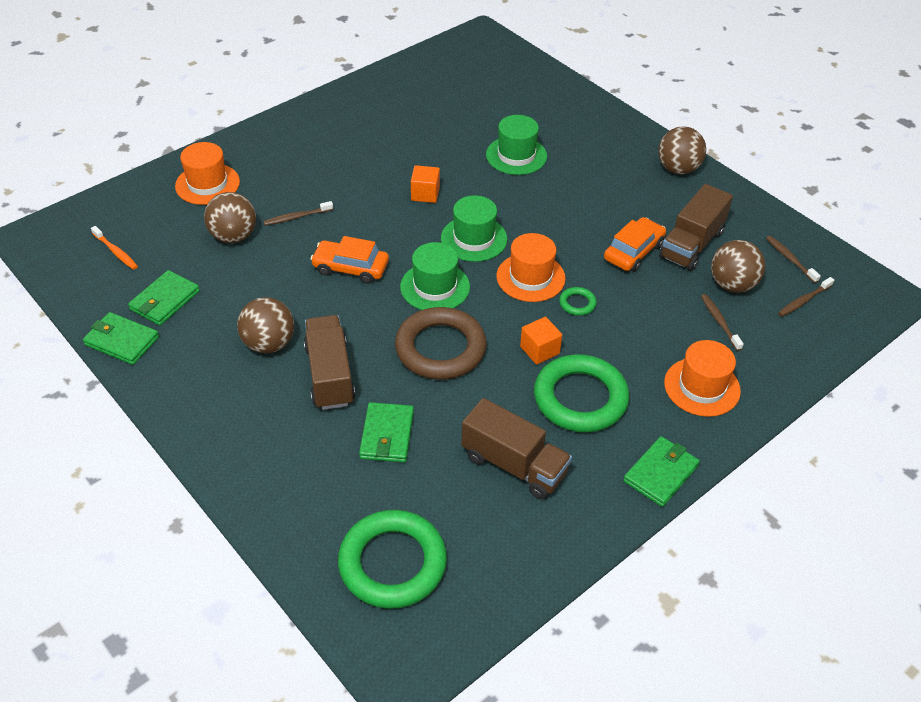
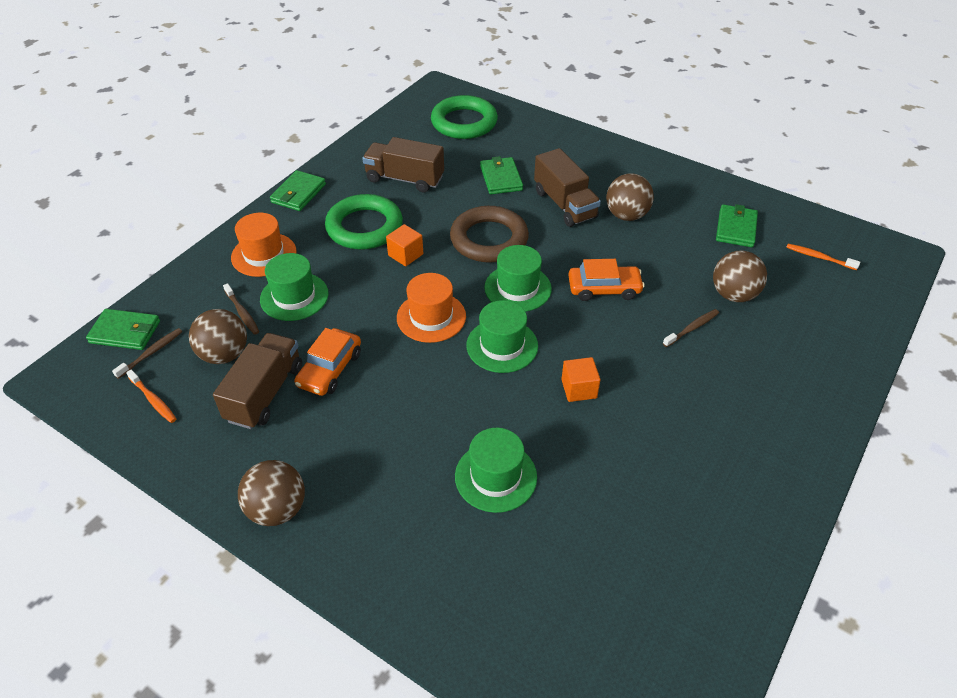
camera: 165 degrees right, 0 degrees up
green wallet [83,312,159,365] -> green wallet moved to [86,309,160,350]
orange hat [175,142,240,205] -> none
green ring [559,287,597,316] -> none
brown toothbrush [766,236,821,283] -> orange toothbrush [126,369,176,423]
none -> green hat [260,253,329,321]

